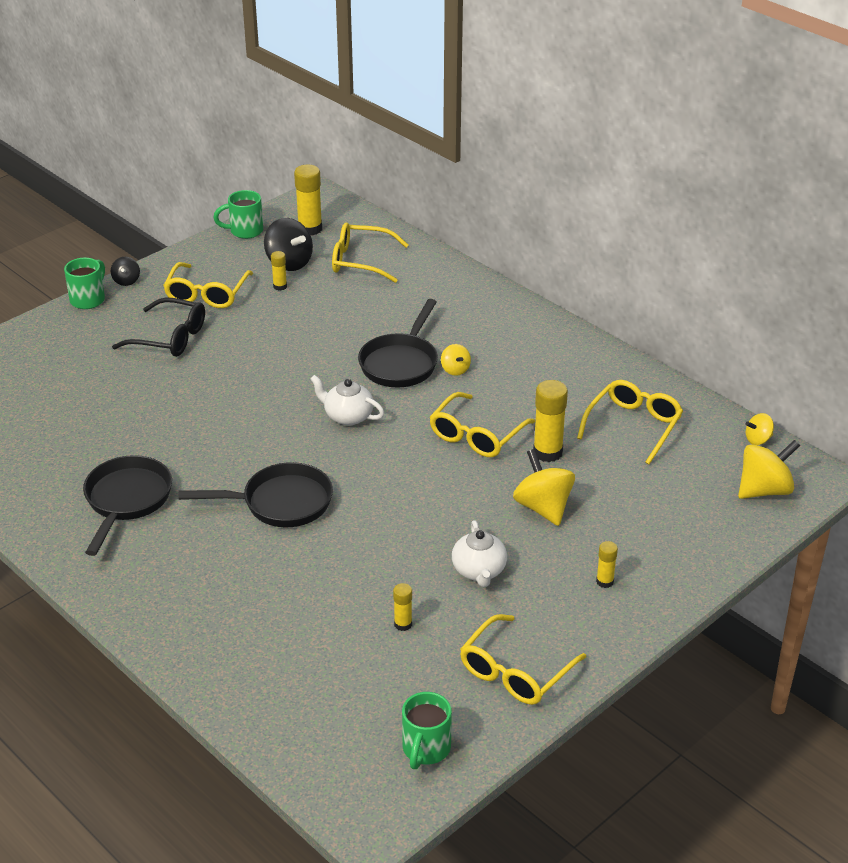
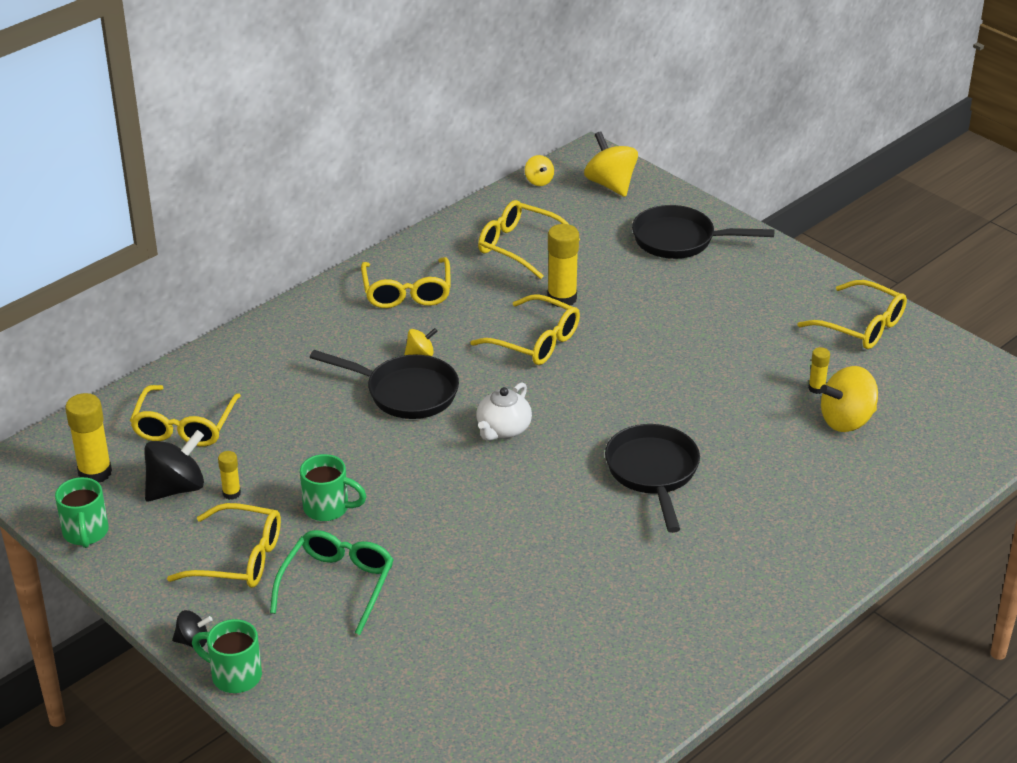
camera: 90 degrees left, 0 degrees up
black pan [83,455,172,556] -> black pan moved to [632,205,775,259]
black glasses [112,298,205,357] -> green glasses [270,530,394,635]
green mug [402,692,452,769] -> green mug moved to [300,454,367,521]
white teapot [452,520,507,587] -> none
yellow spinning top [513,449,575,526] -> yellow spinning top moved to [820,366,878,432]
yellow glue stick [596,541,618,588] -> none
none -> yellow glasses [361,257,451,308]

